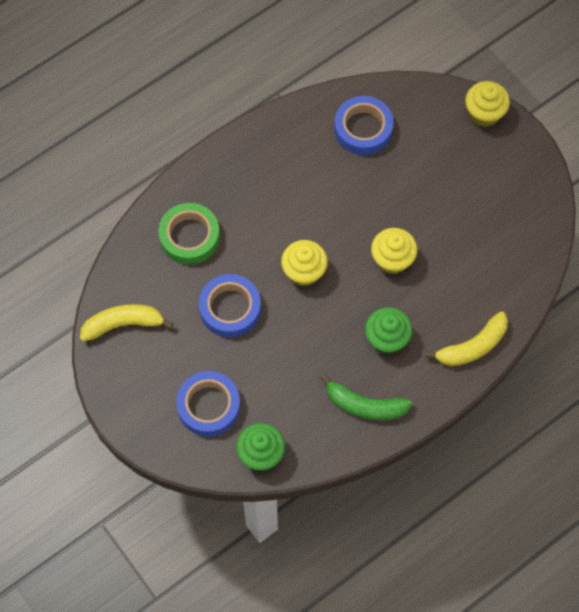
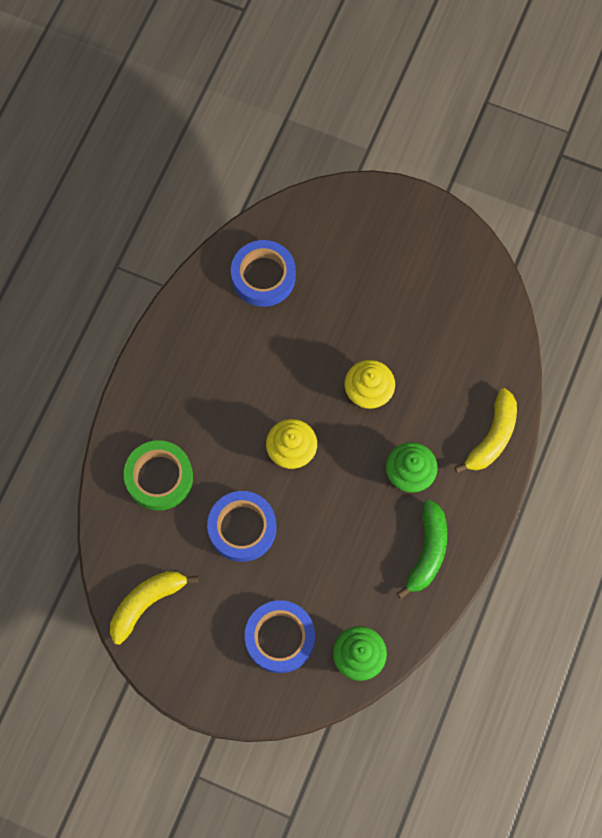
camera: 30 degrees left, 5 degrees up
green banana [320,374,412,420] -> green banana turned 60 degrees counterclockwise [397,500,447,599]
yellow cupcake [465,81,510,127] -> none

